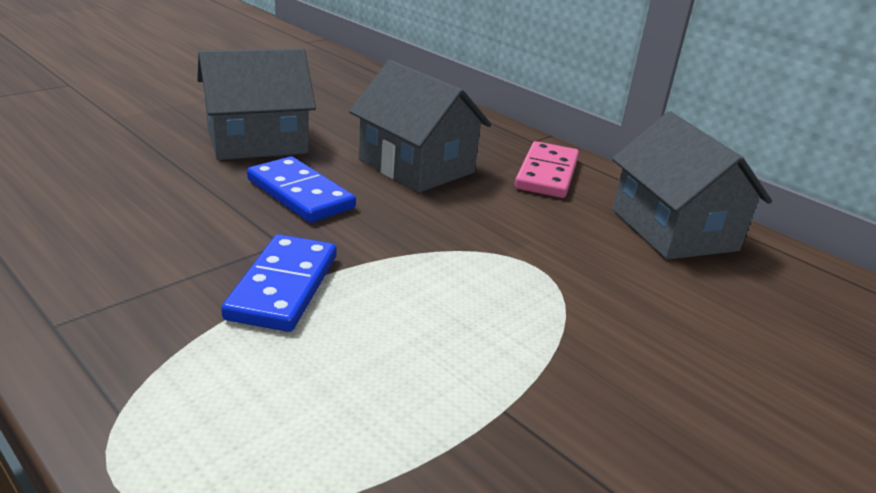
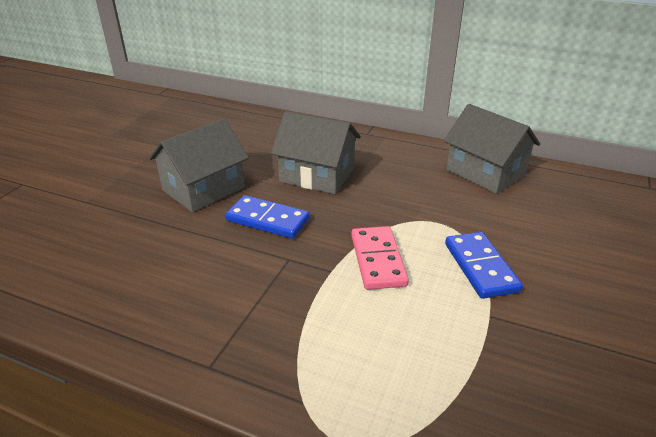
camera: 20 degrees left, 5 degrees up
blue domino [221,234,337,332] -> blue domino moved to [445,232,523,299]
pink domino [515,141,579,198] -> pink domino moved to [351,226,409,290]

